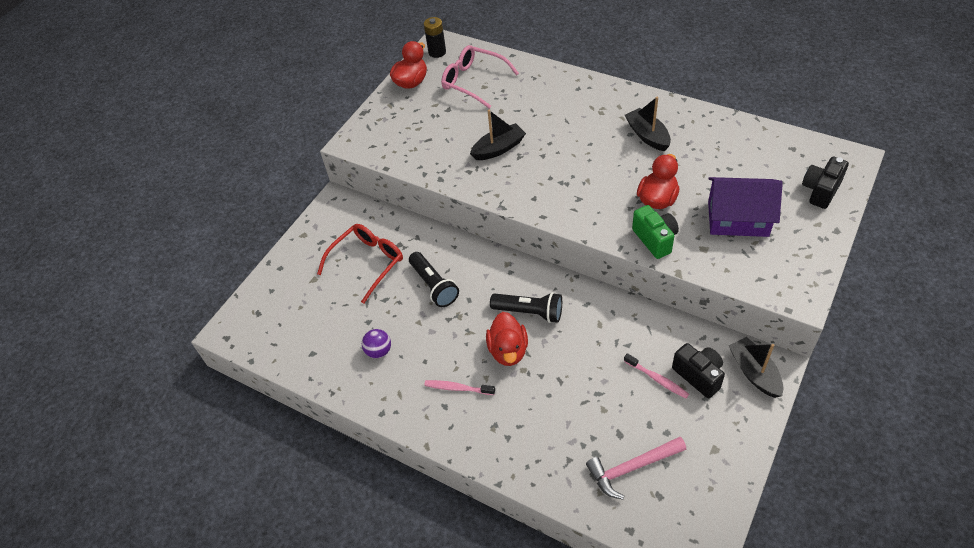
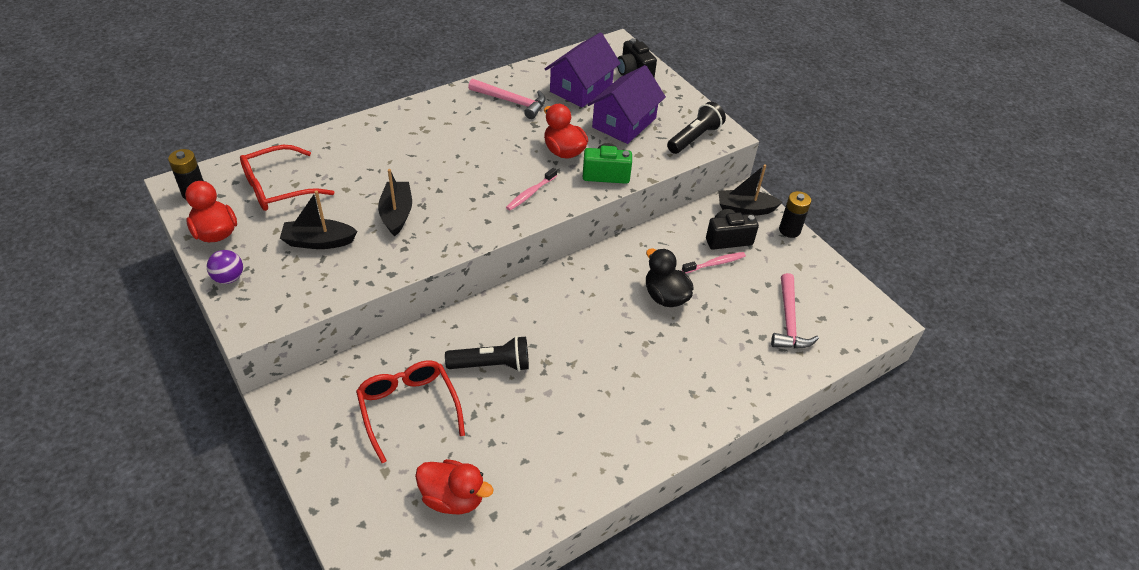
camera: 70 degrees left, 5 degrees down
purple ball [362,329,391,358] -> purple ball moved to [207,250,243,284]
pink toothbrush [424,380,495,395] -> pink toothbrush moved to [506,168,557,211]
pink glasses [441,45,519,109] -> red glasses [240,145,334,211]
red duck [486,312,528,366] -> red duck moved to [415,459,493,515]
black flashlight [490,292,562,323] -> black flashlight moved to [667,102,726,154]
black boat [625,96,671,151] -> black boat moved to [280,191,358,249]
none -> pink hammer [468,79,546,119]
none -> purple house [545,32,621,108]
none -> black duck [646,248,694,307]
none -> black battery [779,191,811,238]

